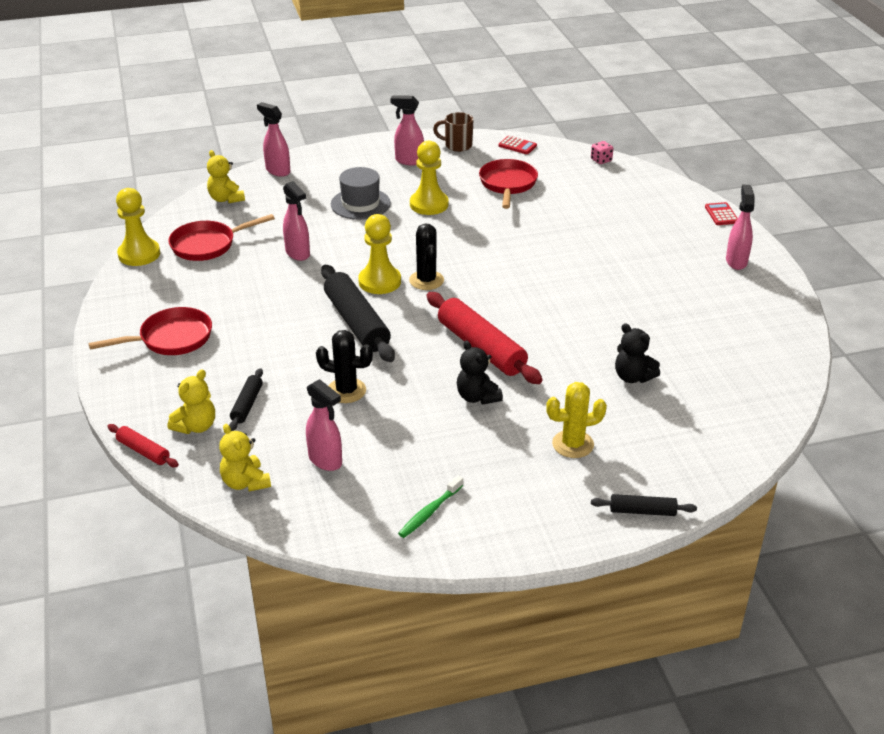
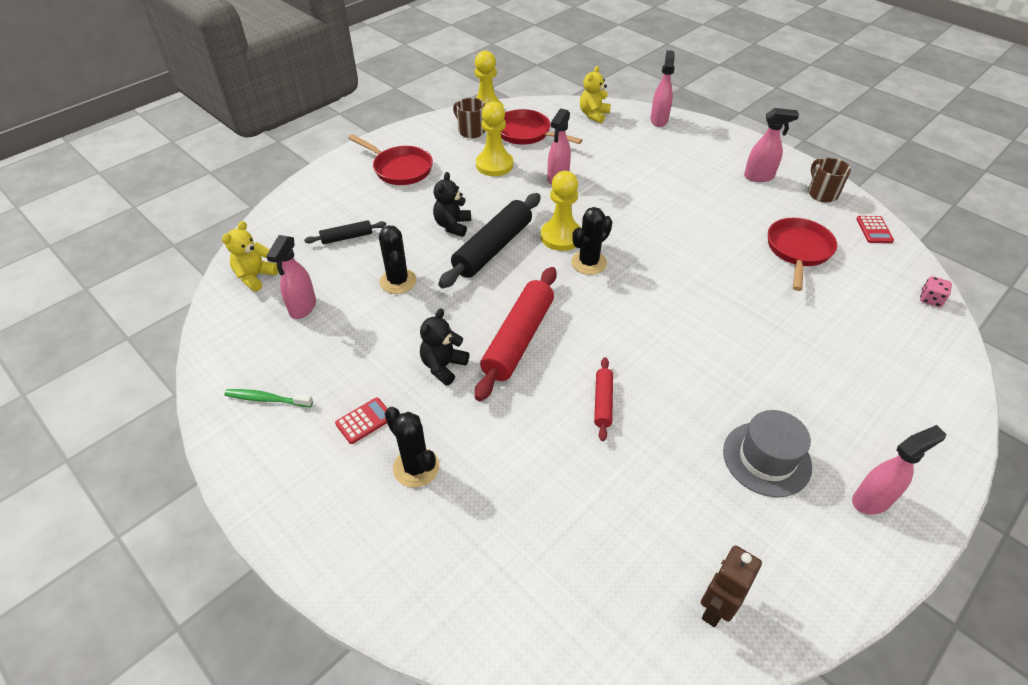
camera: 60 degrees right, 10 degrees up
red rolling pin [107,424,179,467] -> red rolling pin moved to [594,357,613,441]
yellow teddy bear [168,369,215,434] -> none
grey hat [331,167,391,220] -> grey hat moved to [723,410,812,497]
pink spray bottle [390,96,424,165] -> pink spray bottle turned 105 degrees clockwise [744,108,799,182]
yellow pawn [410,141,449,215] -> yellow pawn moved to [476,102,513,176]
red pan [479,159,538,209] -> red pan turned 45 degrees counterclockwise [768,218,837,291]
yellow cactus [546,382,607,458] -> black cactus [385,407,439,488]
black rolling pin [591,494,697,516] -> none
black teddy bear [615,323,660,383] -> black teddy bear moved to [433,172,471,237]
red calculator [705,202,738,225] -> red calculator moved to [335,397,388,444]
none -> brown mug [453,98,485,138]
none -> brown robot [701,545,762,627]

